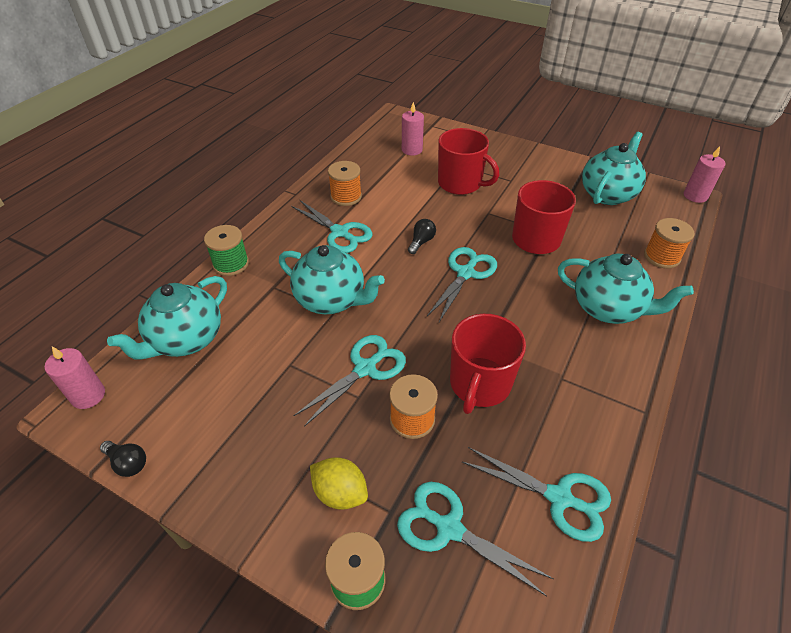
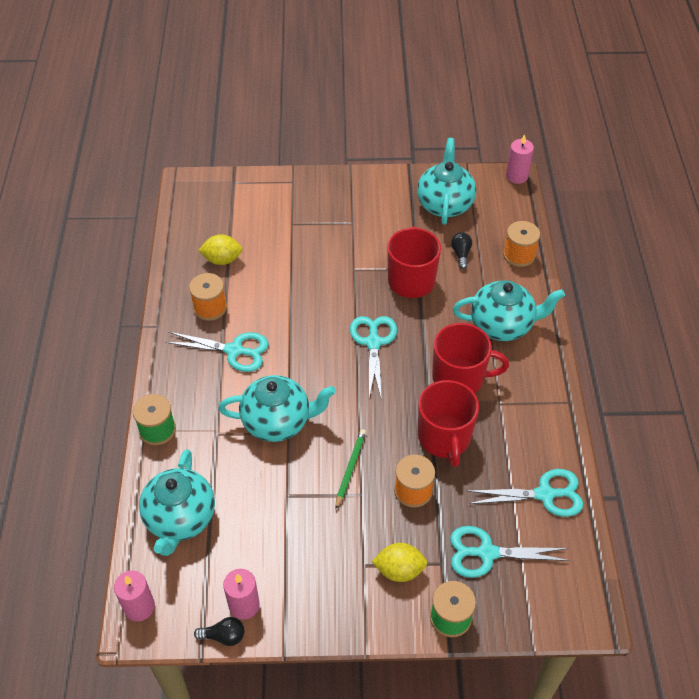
camera: 30 degrees left, 5 degrees up
turquoise scissors [293,335,406,427] -> green pencil [335,429,366,510]
pink candle [402,102,424,156] -> pink candle moved to [223,569,260,620]
black light bulb [408,219,436,254] -> black light bulb moved to [451,232,472,269]
red mug [438,128,499,195] -> red mug moved to [432,323,509,393]
none -> yellow lemon [198,234,243,265]

